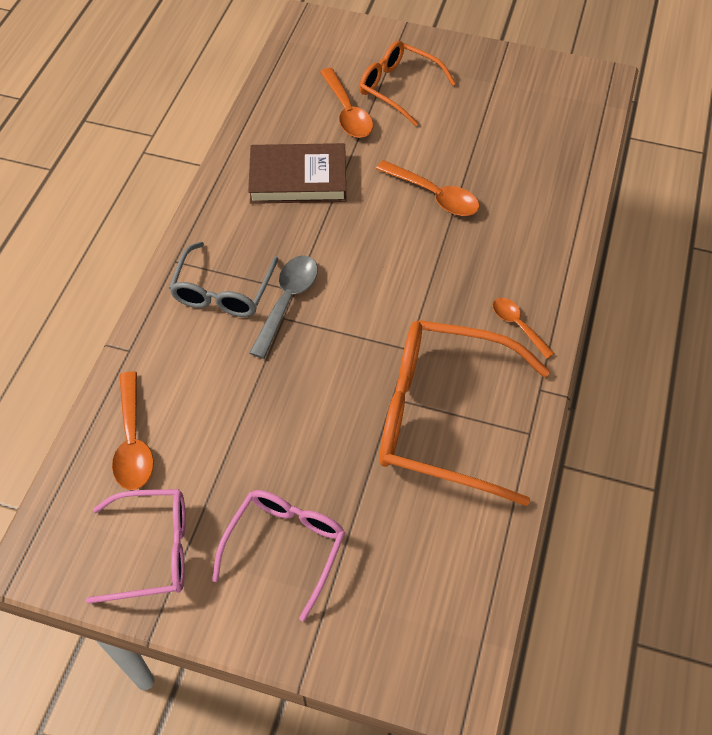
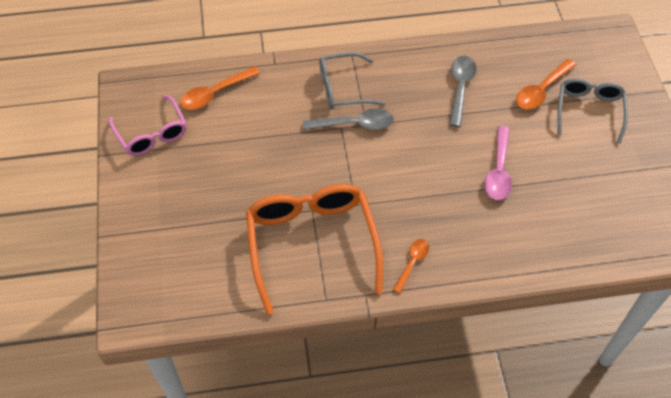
camera: 65 degrees right, 0 degrees up
pink glasses [212,490,345,621] -> none
brown book [248,143,346,204] -> grey spoon [449,56,476,127]
orange glasses [359,41,456,126] -> grey glasses [557,78,628,144]
orange spoon [376,160,479,216] -> pink spoon [484,126,512,200]

